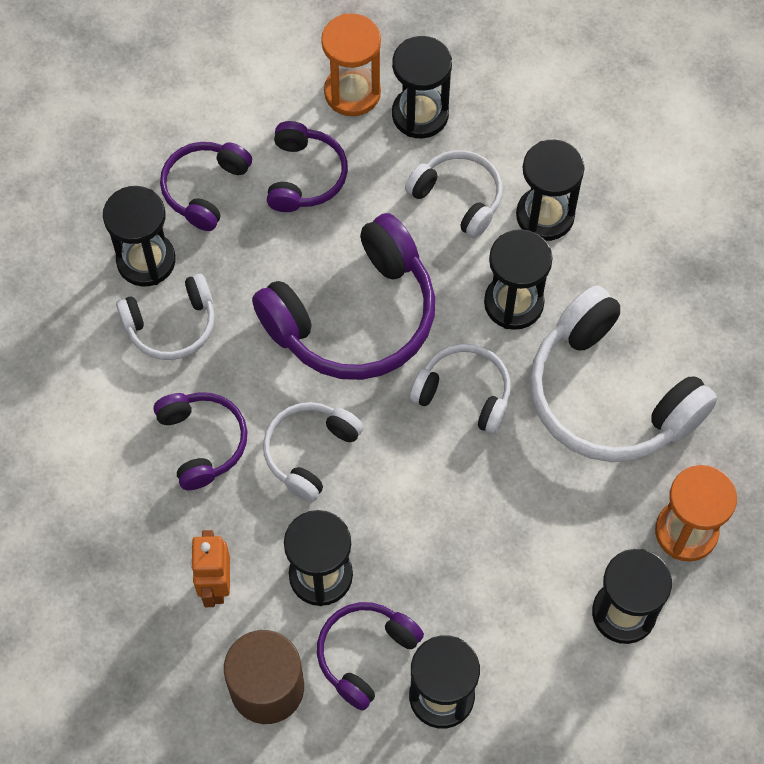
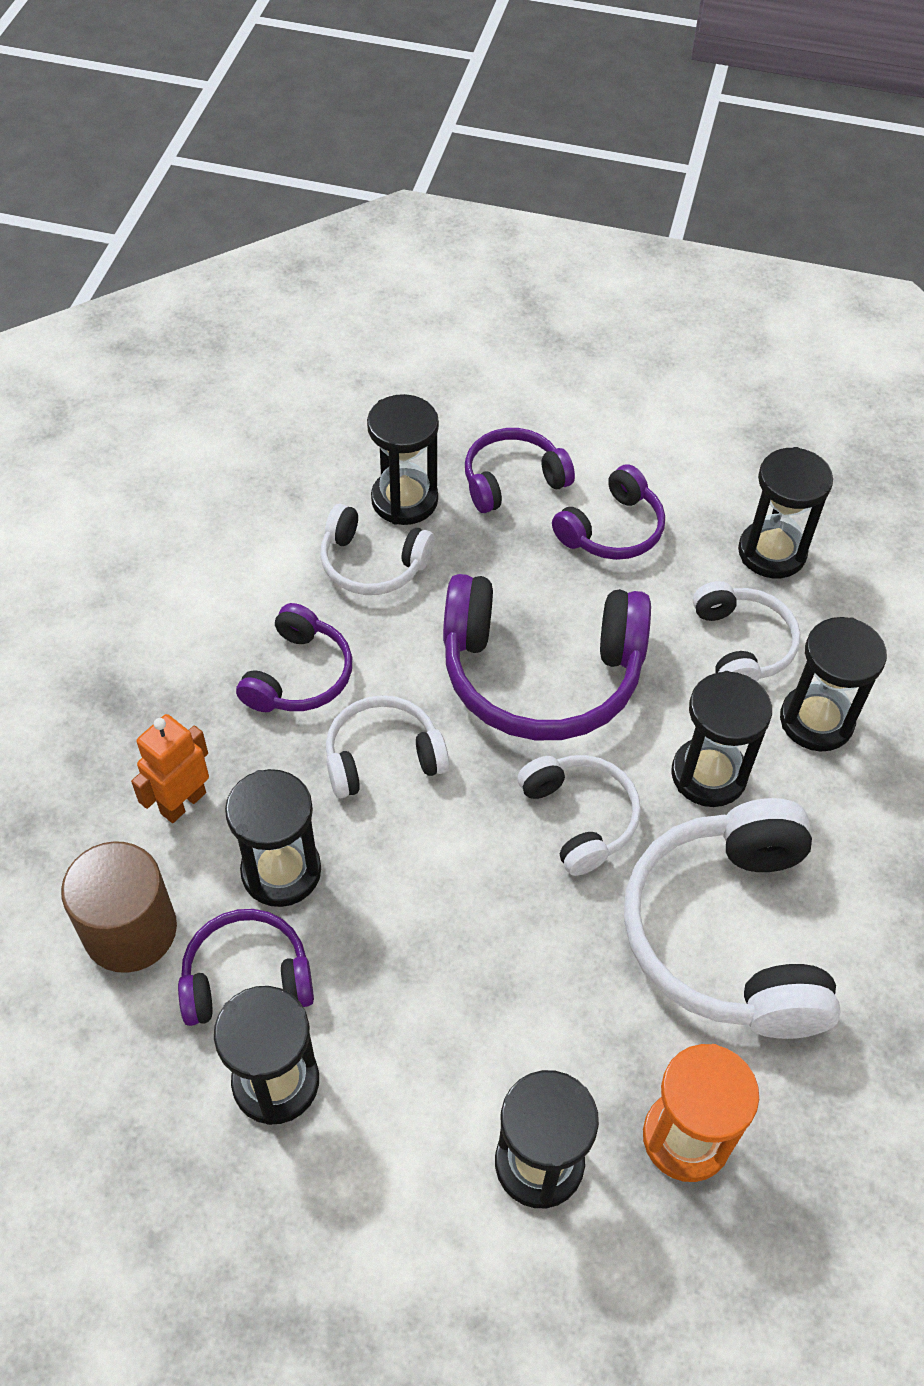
camera: 40 degrees right, 10 degrees down
orange hourglass [321,13,381,116] -> none

